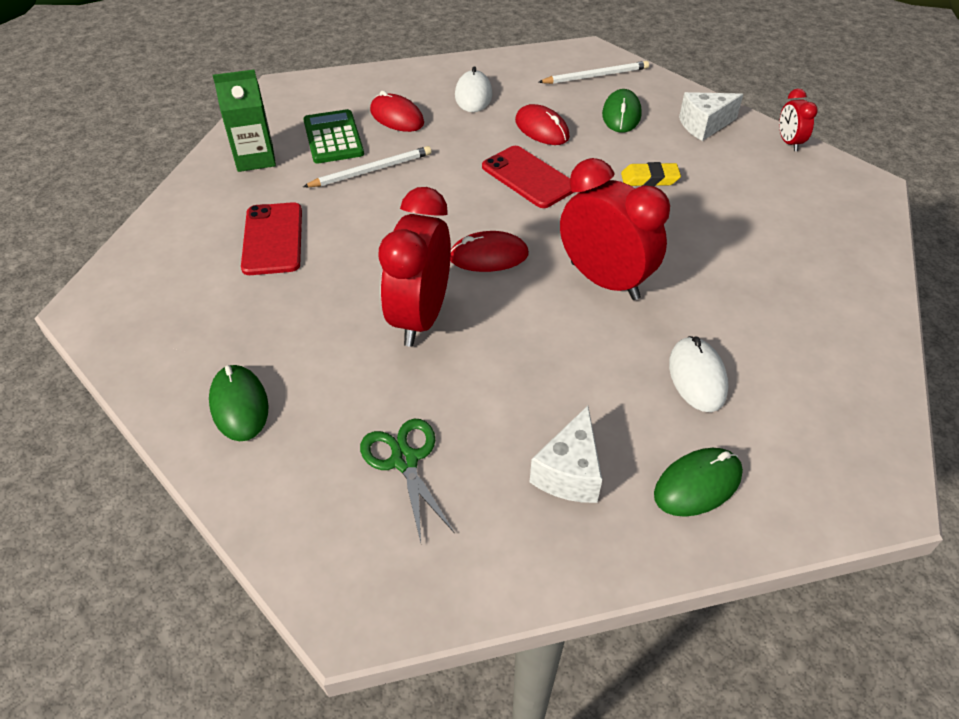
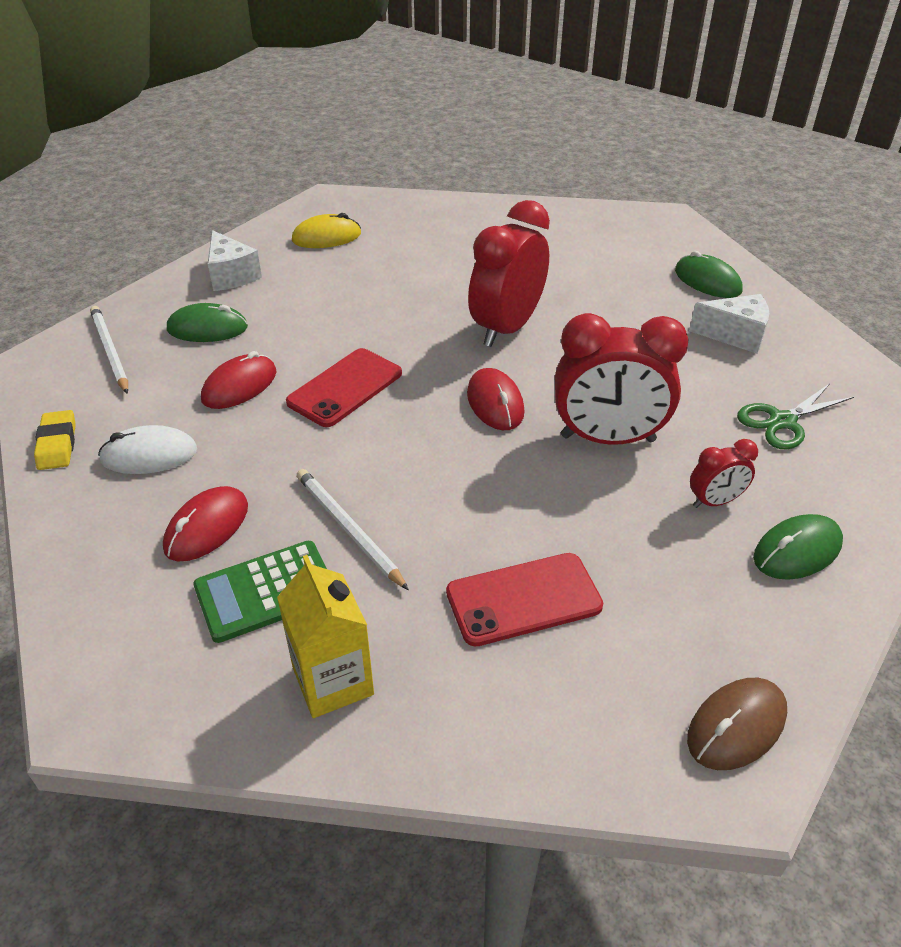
camera: 100 degrees left, 5 degrees down
green carton [213,70,276,172] -> yellow carton [277,555,374,718]
yellow eraser [621,162,681,186] -> yellow eraser moved to [34,410,76,470]
white mouse [669,336,728,412] -> none
red clock [779,88,818,151] -> red clock moved to [690,439,758,508]
none -> yellow mouse [292,213,361,248]
none -> brown mouse [687,678,787,770]

